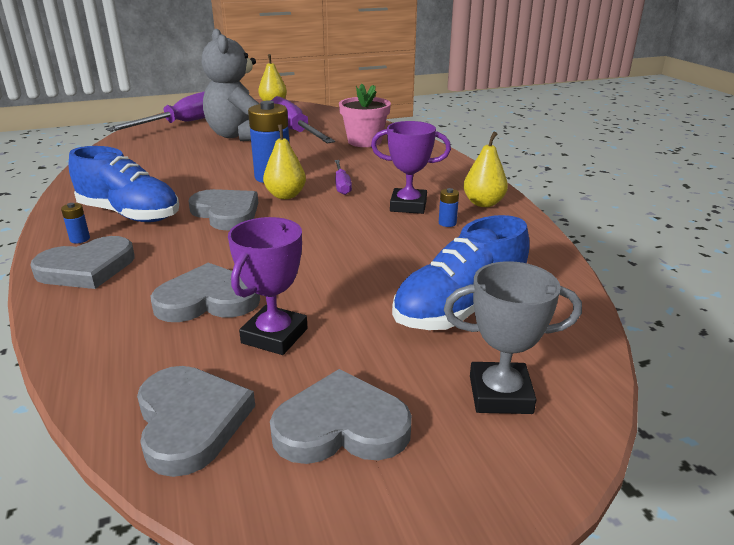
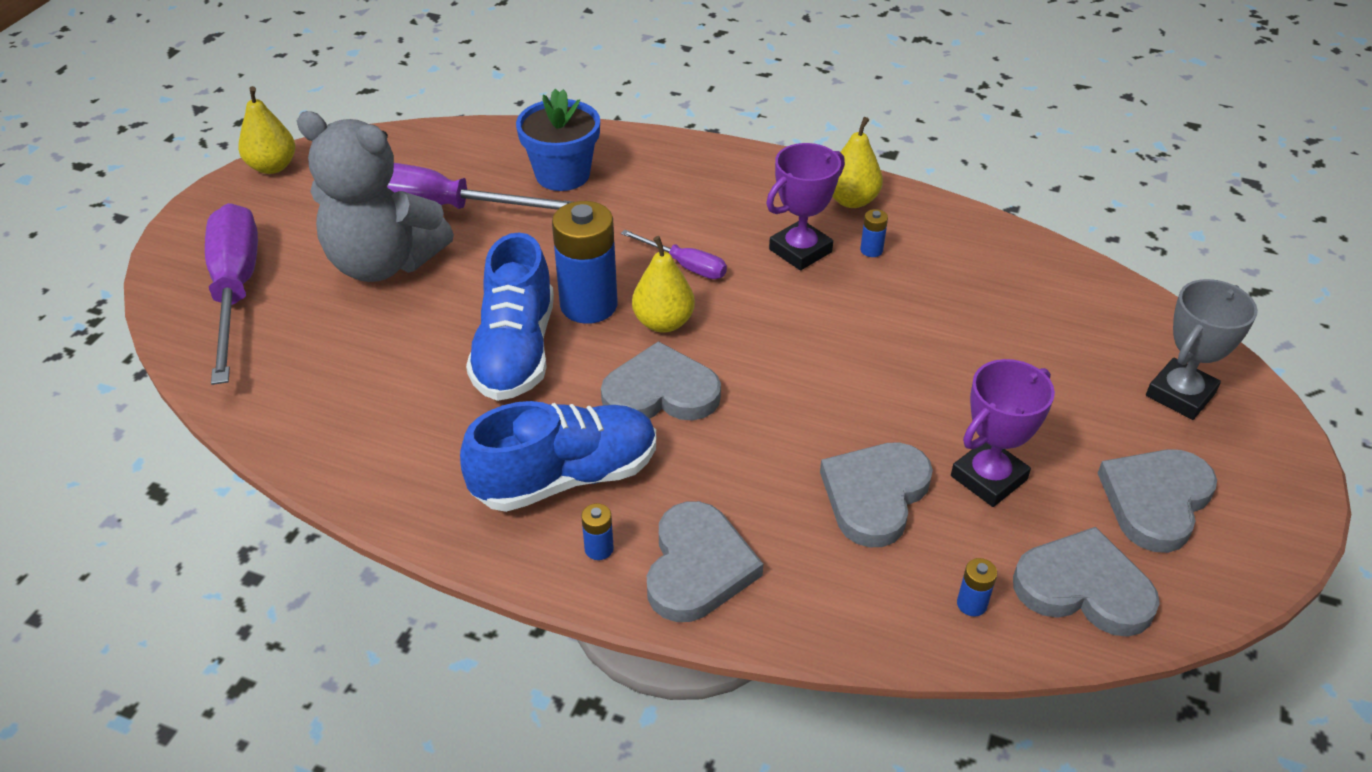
camera: 50 degrees left, 15 degrees up
purple trophy [228,217,307,355] -> purple trophy turned 75 degrees clockwise [951,359,1055,507]
pink flower pot [339,84,391,147] -> blue flower pot [516,89,600,191]
blue shoe [392,215,530,330] -> blue shoe moved to [466,232,554,401]
none -> blue battery [957,558,997,617]

